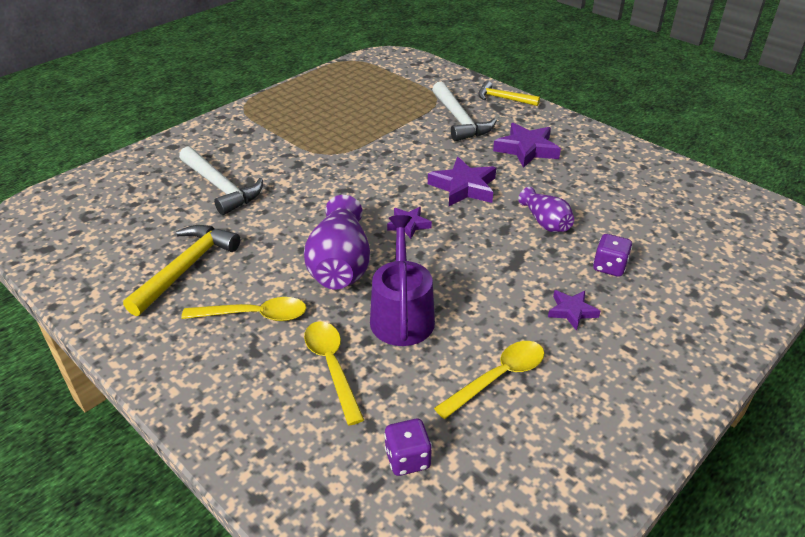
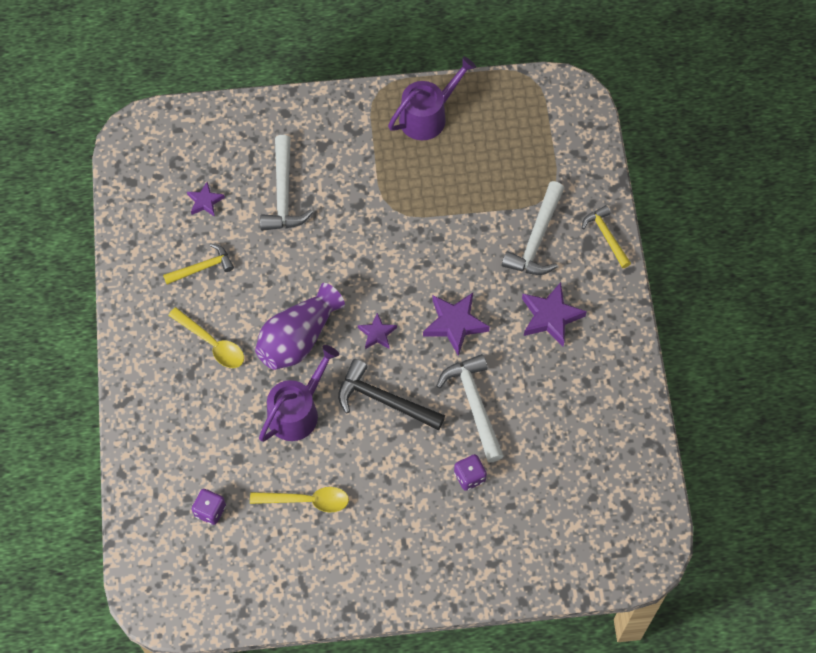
camera: 40 degrees right, 25 degrees up
yellow hammer [123,225,240,316] -> yellow hammer [163,244,234,285], size x0.65
yellow spoon [304,321,364,426] -> none
purple vase [518,187,574,232] -> white hammer [437,354,504,462]
purple star [548,290,601,331] -> purple star moved to [187,182,225,217]
none -> black hammer [338,359,445,430]
none -> purple watering can [388,56,476,140]

